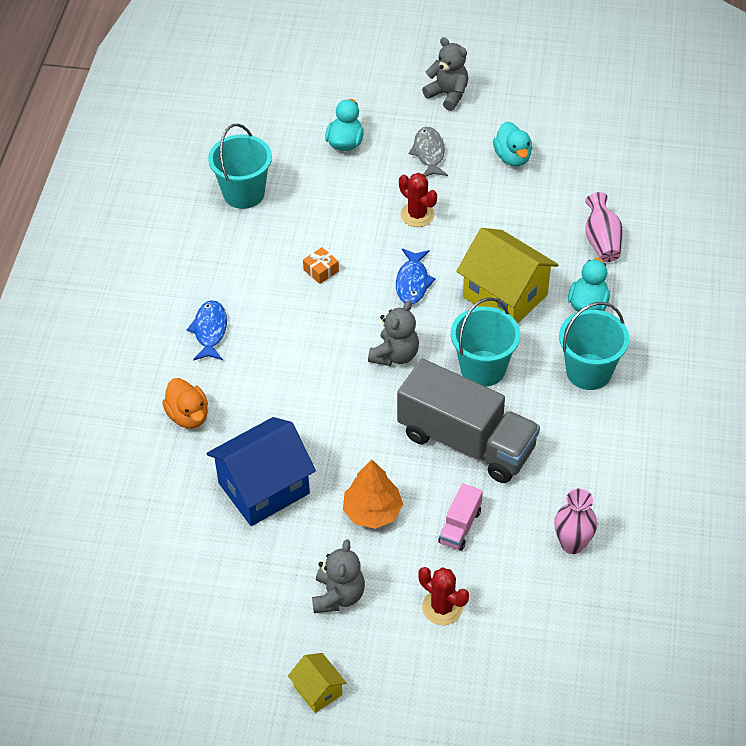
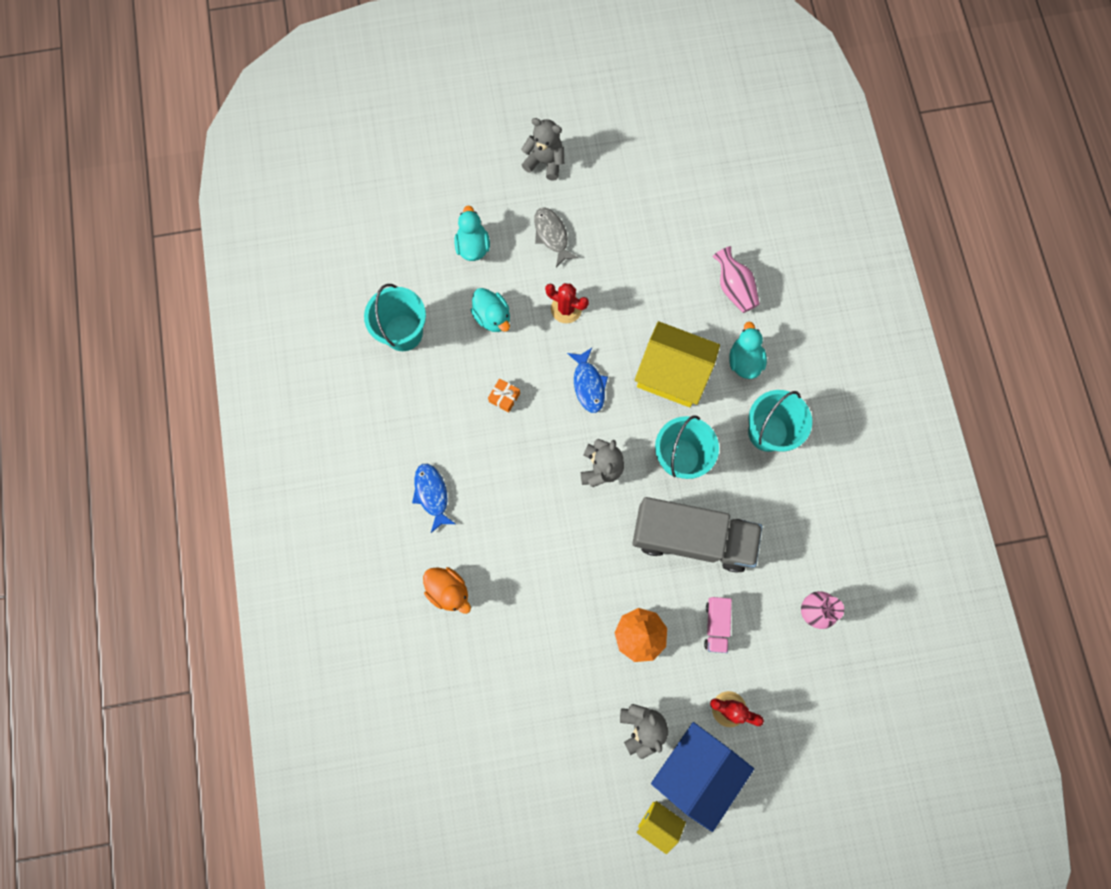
camera: 20 degrees left, 25 degrees up
blue house [207,417,316,526] -> blue house moved to [651,722,754,832]
turquoise duck [493,121,532,167] -> turquoise duck moved to [471,288,510,332]

